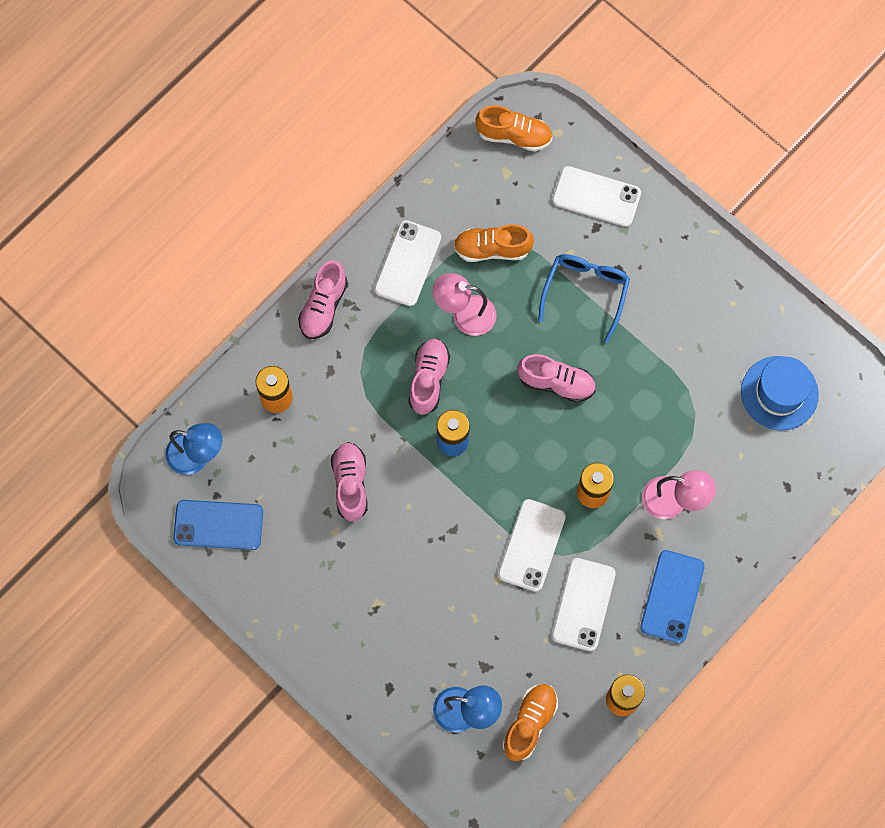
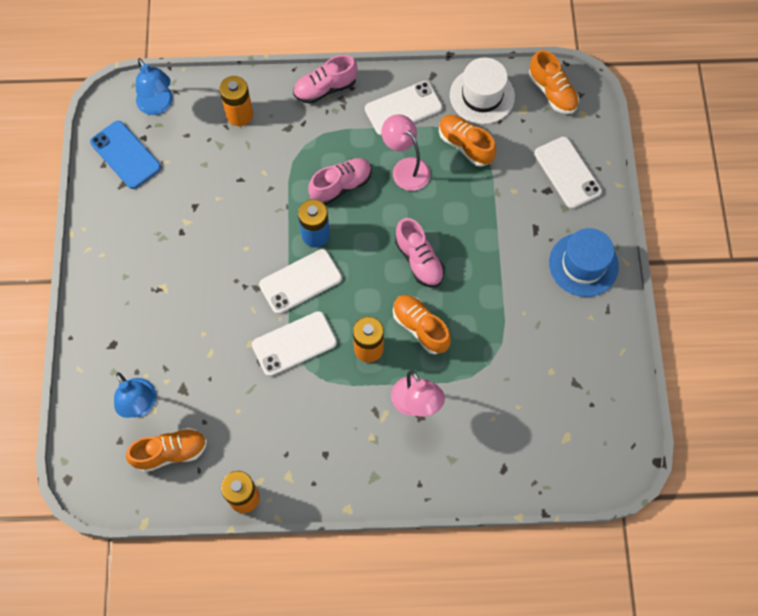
camera: 45 degrees right, 5 degrees down
pink shoe [331,442,368,522] -> none
blue glasses [538,254,630,343] -> none
white phone [552,558,616,651] -> white phone moved to [259,249,342,314]
blue phone [640,550,705,643] -> none
blue hat [741,356,819,431] -> blue hat moved to [549,228,619,297]
none -> orange shoe [393,295,451,354]
none -> white hat [450,57,515,124]

